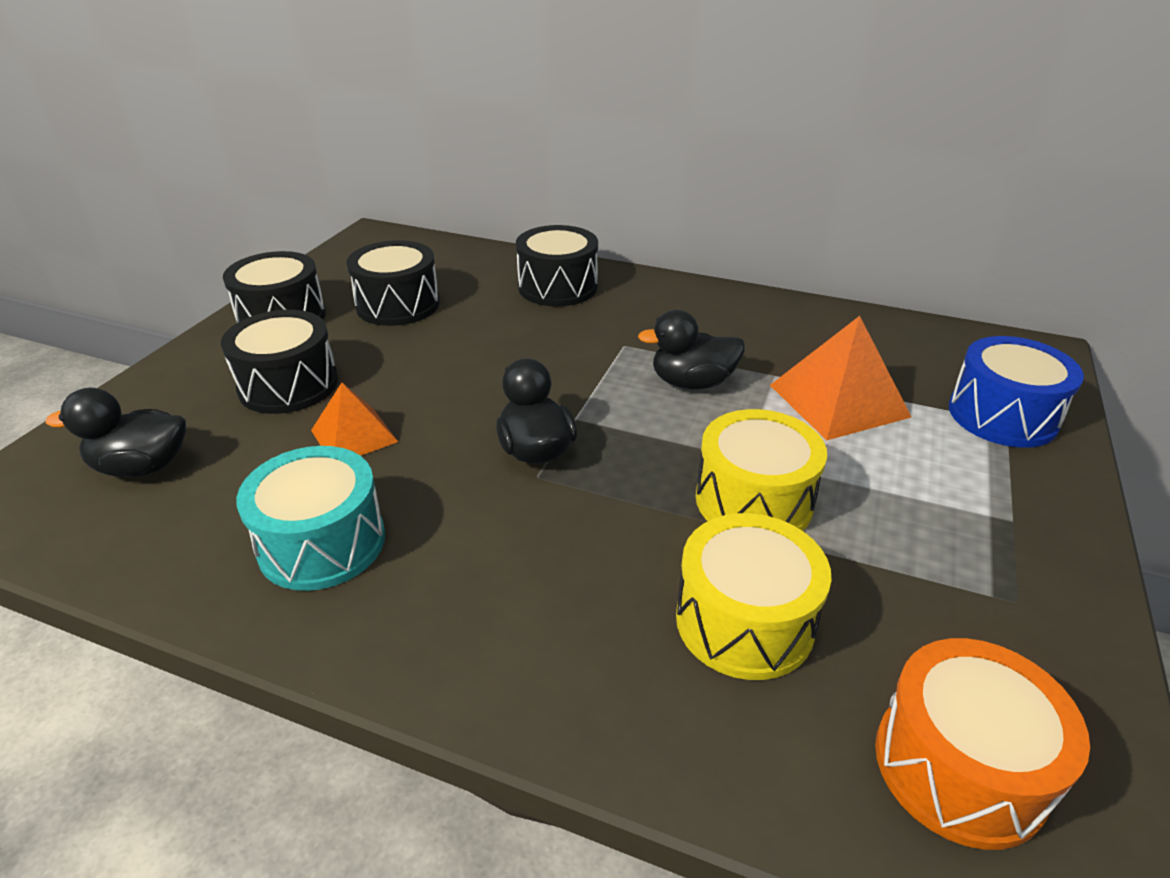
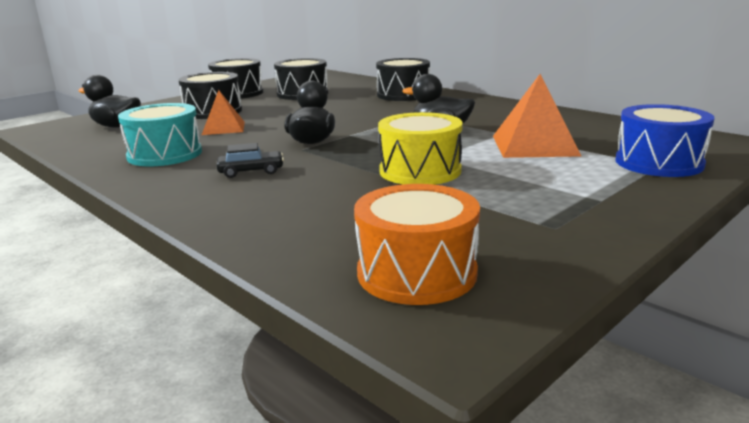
camera: 25 degrees right, 15 degrees down
yellow drum [676,513,831,680] -> none
none -> black car [216,143,284,178]

